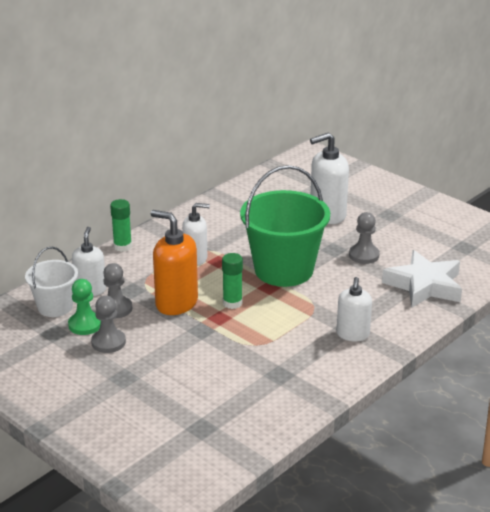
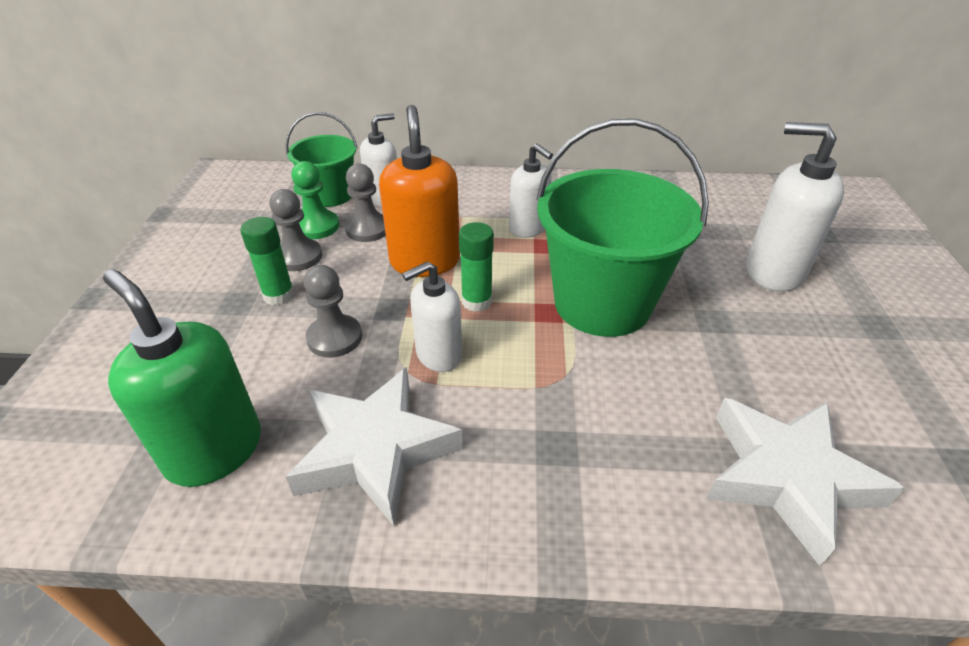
camera: 50 degrees right, 10 degrees up
white bucket [25,247,78,317] -> green bucket [286,112,358,207]
green glue stick [110,199,132,252] -> green glue stick moved to [240,217,295,306]
white soap dispenser [337,277,372,341] -> white soap dispenser moved to [402,261,462,372]
grey pawn [349,212,380,264] -> grey pawn moved to [304,265,362,358]
none -> green soap dispenser [103,269,261,487]
none -> white star [286,367,463,526]

